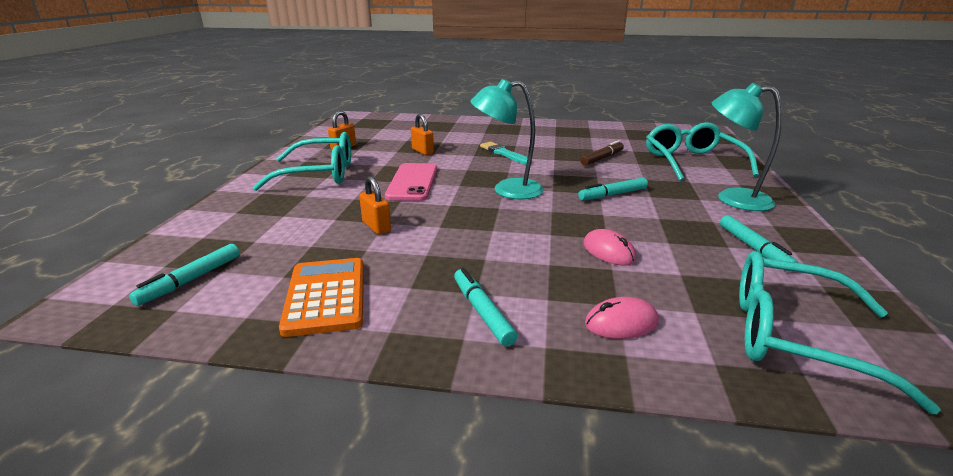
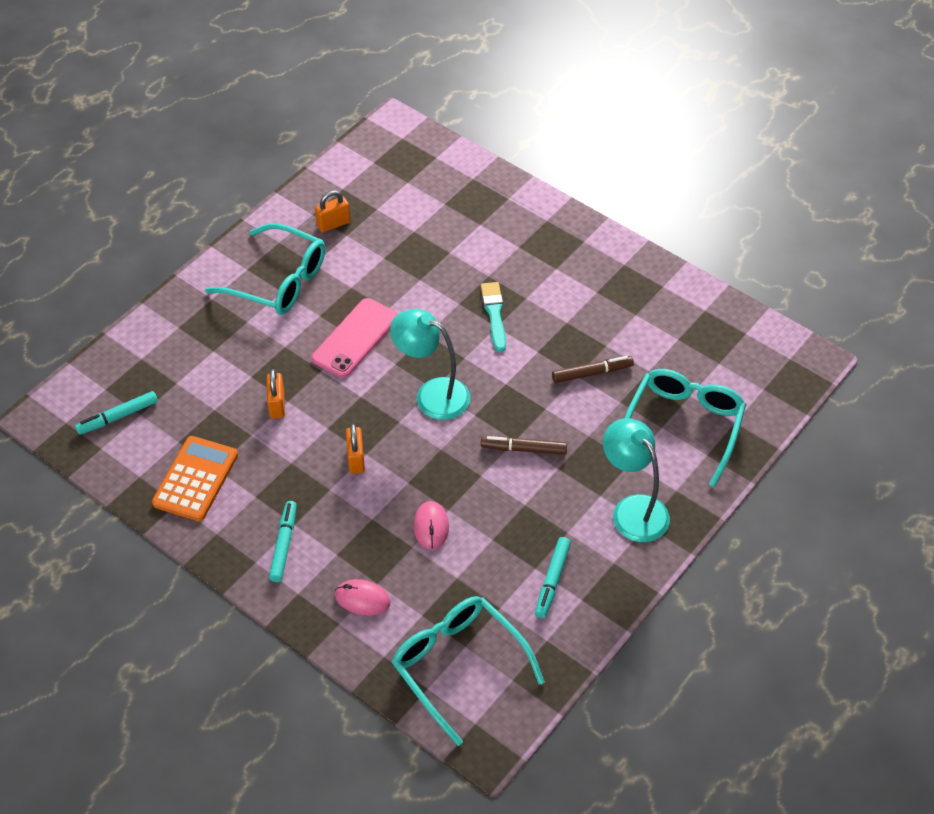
camera: 30 degrees right, 25 degrees up
orange padlock [411,114,434,155] -> orange padlock moved to [346,424,365,474]
turquoise marker [578,177,648,200] -> brown marker [481,436,567,455]

